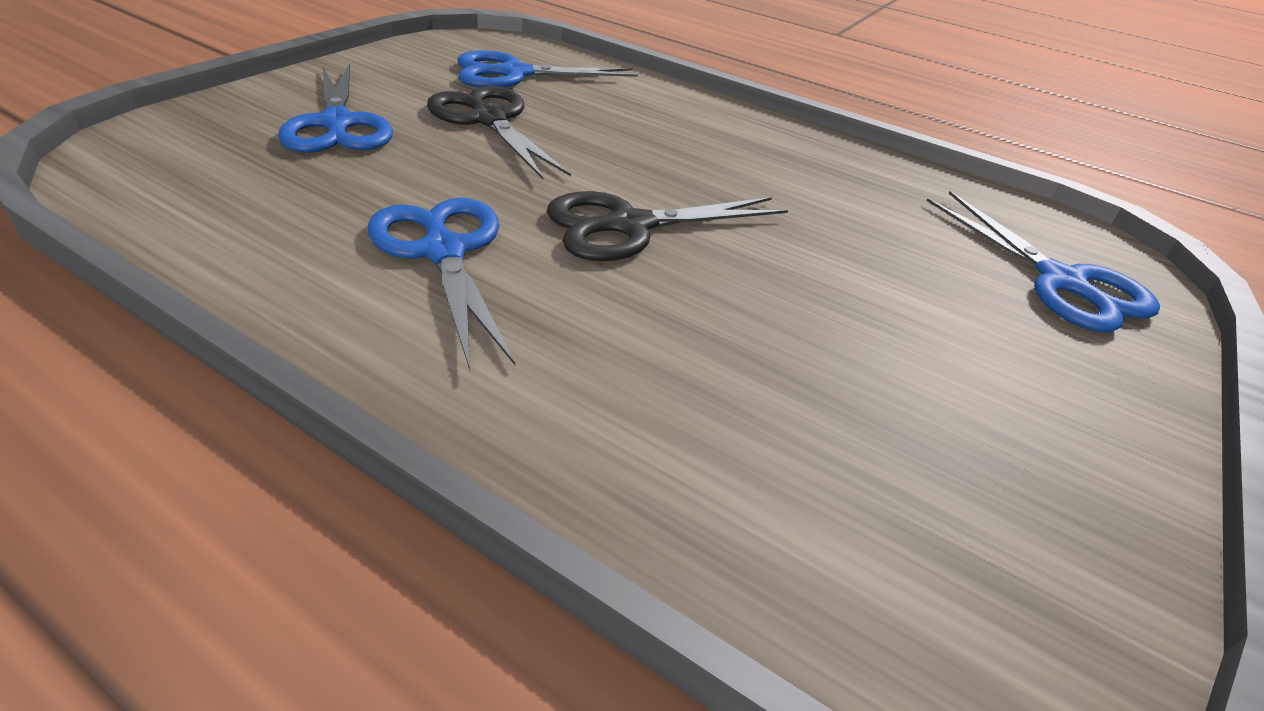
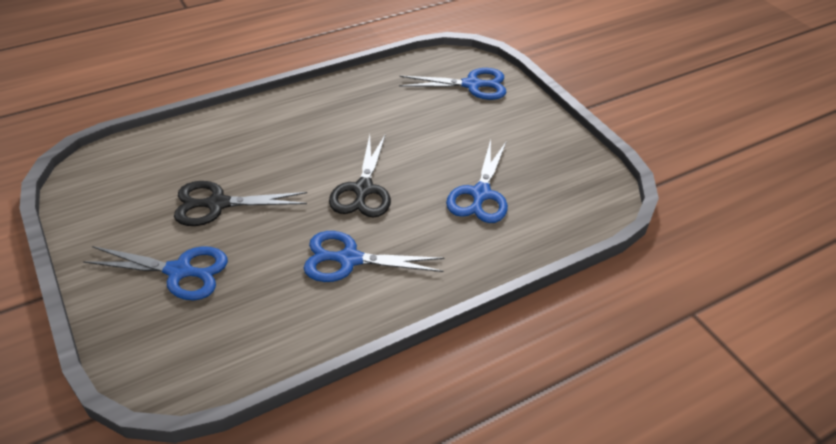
camera: 60 degrees left, 5 degrees up
blue scissors [457,50,638,88] -> blue scissors moved to [446,140,508,223]

